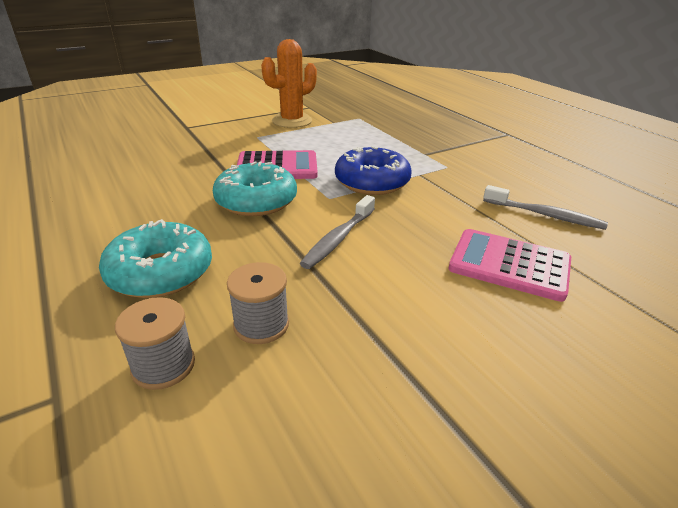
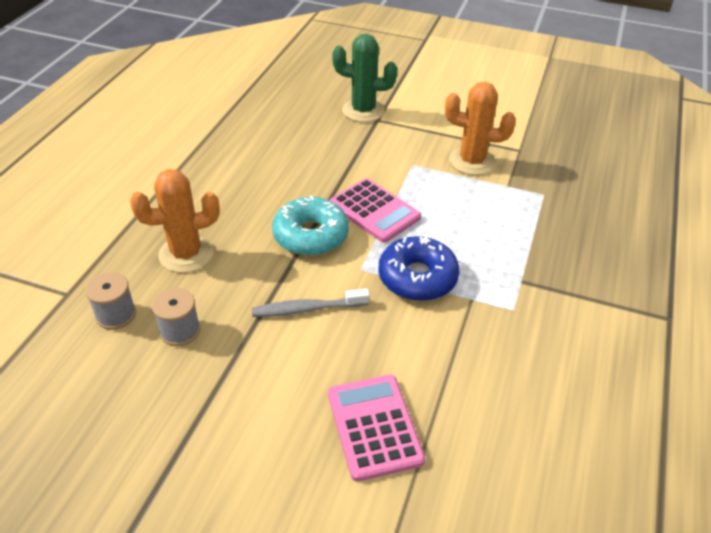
camera: 50 degrees right, 10 degrees up
turquoise donut [99,219,212,298] -> orange cactus [130,169,220,273]
grey toothbrush [483,185,608,230] -> none
none -> green cactus [332,34,397,122]

